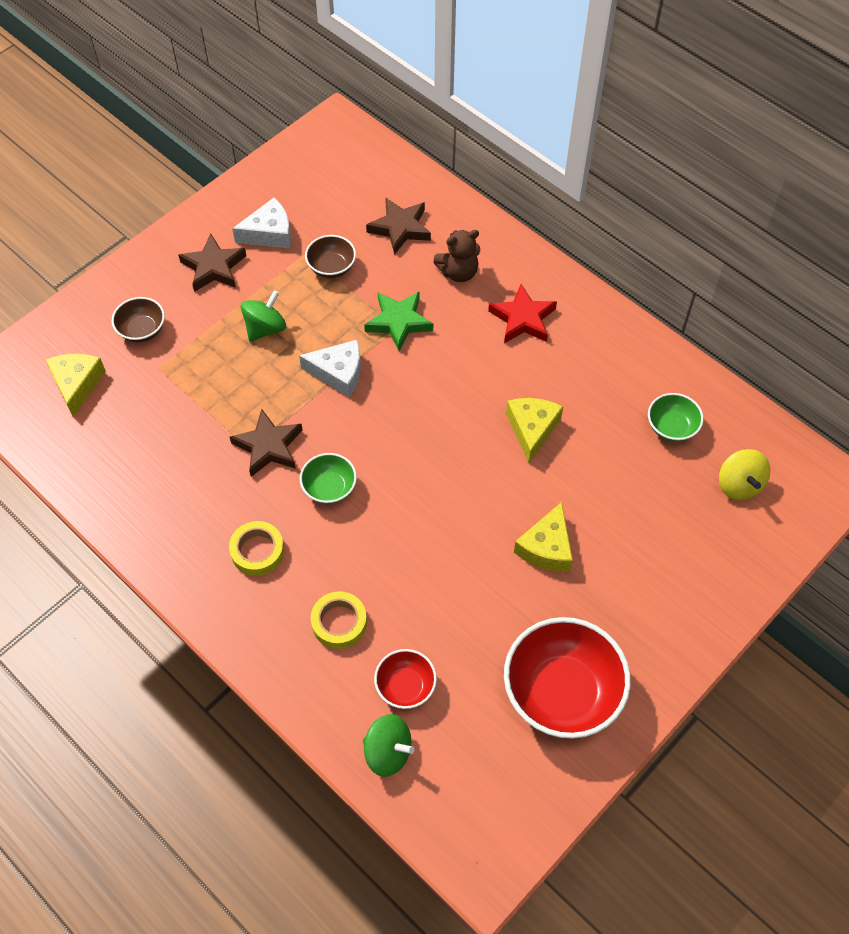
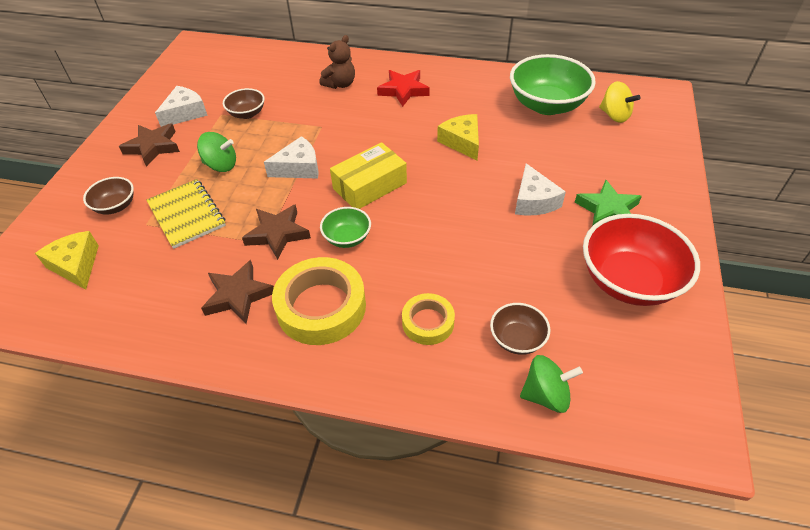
camera: 30 degrees left, 10 degrees down
yellow tape [229,521,284,576] -> yellow tape [272,257,366,345], size x1.76
green spinning top [241,290,286,342] -> green spinning top turned 90 degrees clockwise [197,132,236,172]
green star [364,291,433,352] -> green star moved to [574,180,642,226]
brown star [366,197,431,255] -> brown star moved to [201,260,274,324]
red bowl [374,649,437,709] -> brown bowl [490,303,550,355]
yellow cheese [514,502,573,571] -> white cheese [515,163,566,215]
green bowl [648,393,704,442] -> green bowl [510,54,596,115], size x1.99
none -> yellow notebook [146,179,226,249]
none -> yellow box [330,142,407,209]

